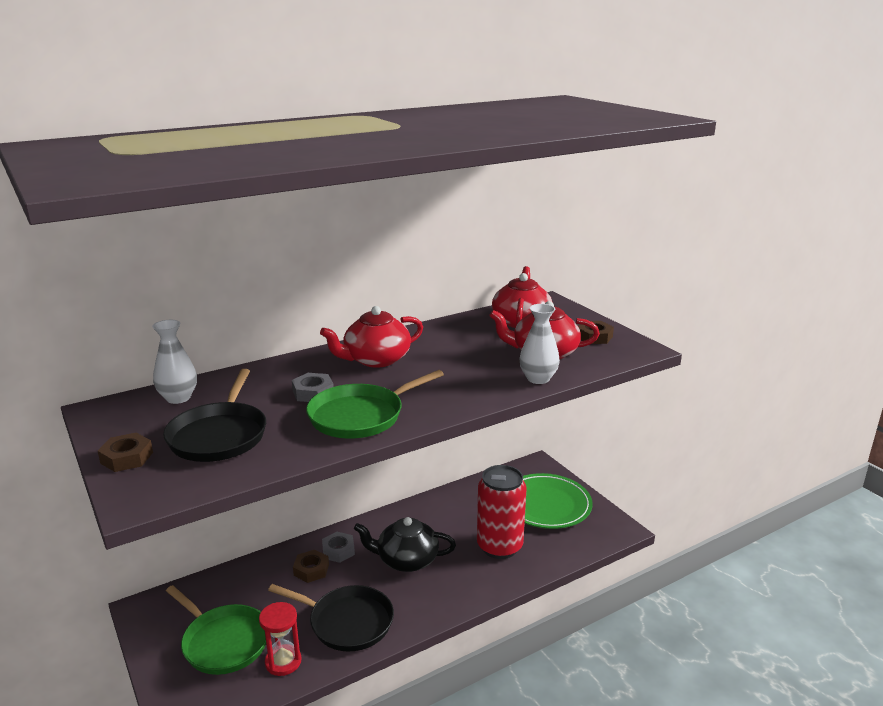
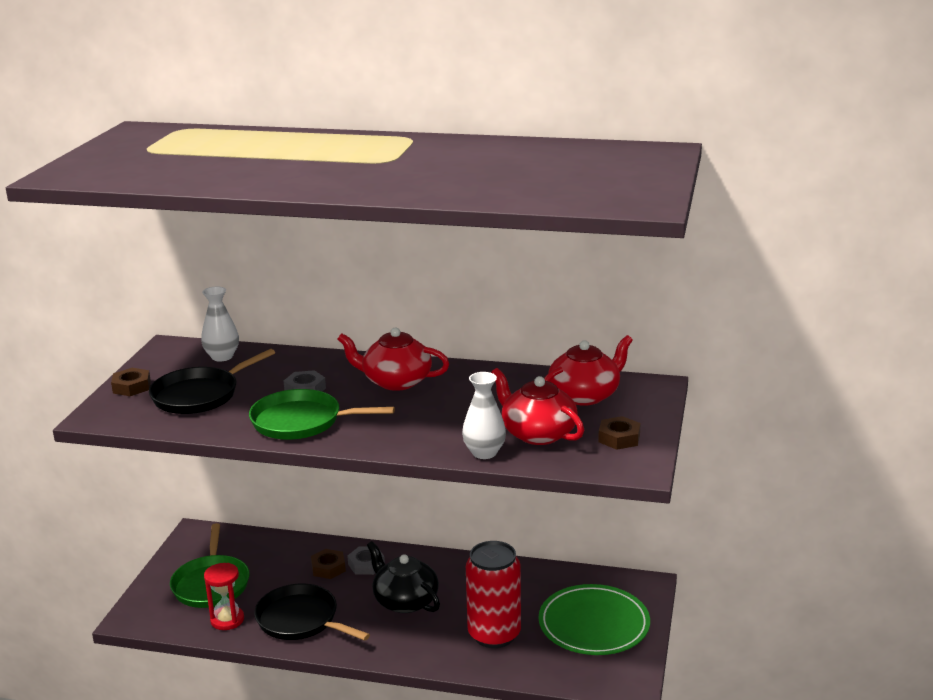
camera: 45 degrees right, 0 degrees up
black pan [268,584,394,652] -> black pan turned 150 degrees clockwise [254,583,370,641]

